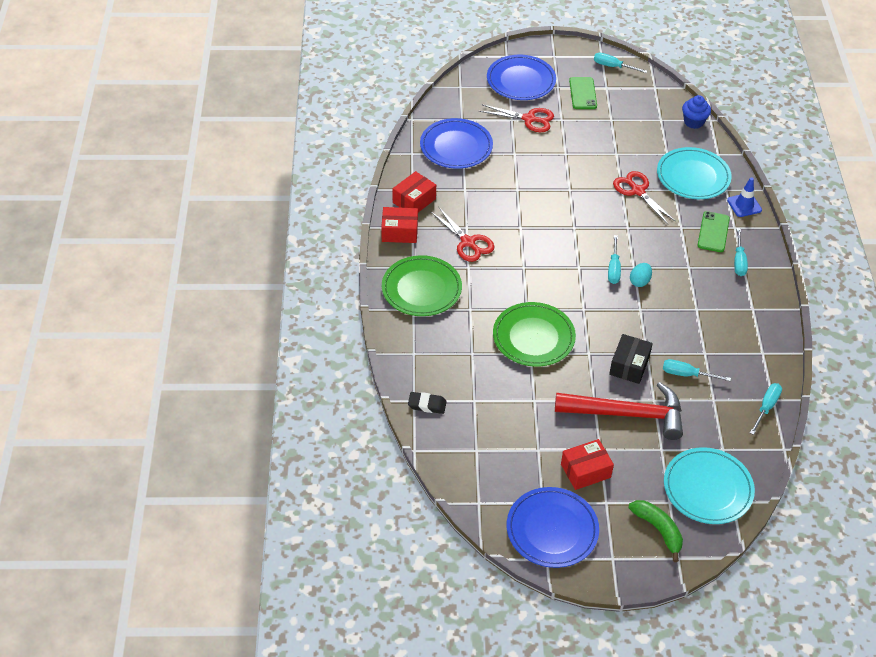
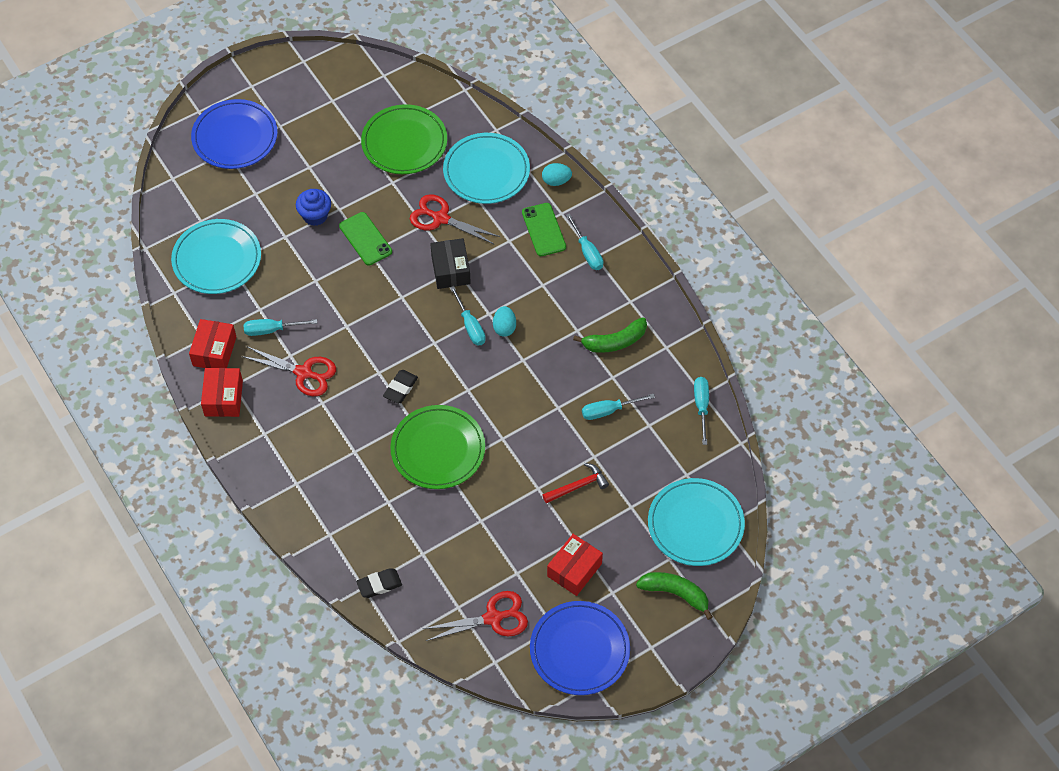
camera: 30 degrees left, 10 degrees up
red box [381,207,418,243] -> red box turned 60 degrees counterclockwise [201,368,243,417]
green plate [382,255,462,316] -> green plate moved to [361,104,447,174]
blue plate [420,118,493,169] -> turquoise plate [171,219,261,294]
red scissors [479,104,554,132] -> red scissors moved to [423,591,528,641]
red hammer [555,382,683,440] -> red hammer [542,463,609,503], size x0.47
green phone [569,77,597,109] -> green phone moved to [339,212,392,265]
turquoise screwdriver [594,53,647,73] -> turquoise screwdriver moved to [244,319,317,336]
black box [609,334,653,384] -> black box moved to [430,238,471,289]
blue cupcake [682,95,711,129] -> blue cupcake moved to [296,189,331,226]
blue traffic cone [727,177,762,217] -> turquoise egg [542,163,572,186]
none -> black eraser [383,370,418,404]
none -> green banana [573,317,647,353]

